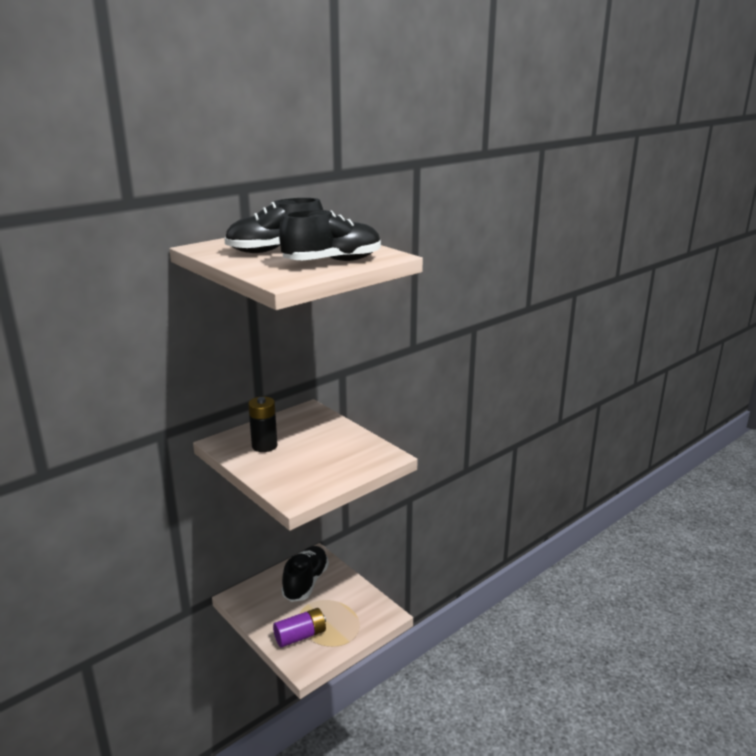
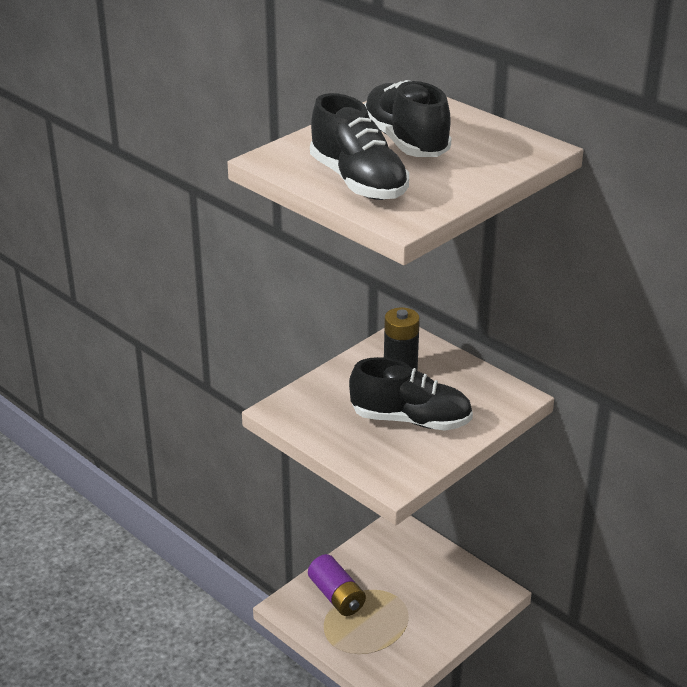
camera: 85 degrees right, 10 degrees up
black shoe [282,546,329,602] -> black shoe moved to [349,357,473,431]

